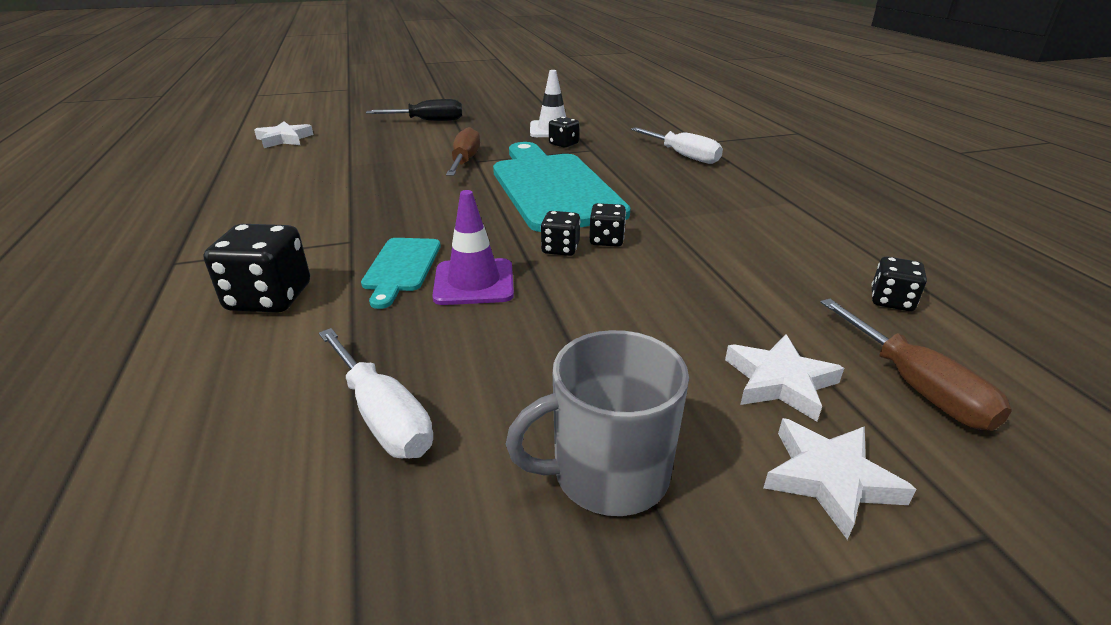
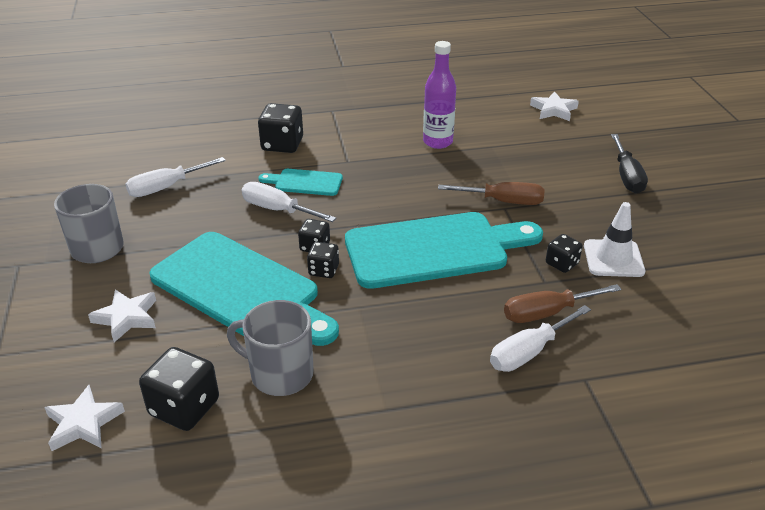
camera: 95 degrees right, 5 degrees up
purple traffic cone [432,190,514,305] -> white screwdriver [242,182,336,222]
white star [763,418,917,540] -> white star moved to [44,385,125,451]
brown screwdriver [820,299,1012,431] -> brown screwdriver moved to [504,284,621,323]
black dice [871,256,927,311] -> black dice [139,347,219,431], size x1.72
none -> turquoise cutting board [149,232,339,346]
none -> grey mug [227,300,314,396]
none -> purple bottle [423,41,456,149]

